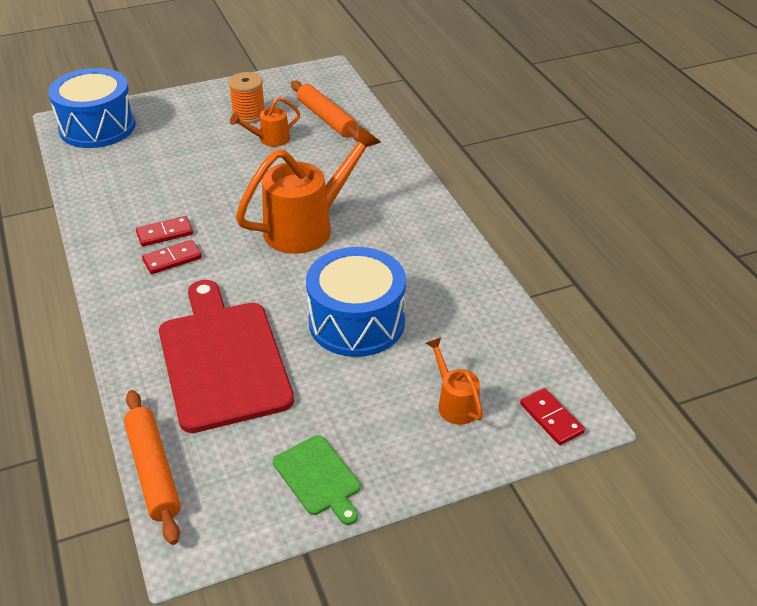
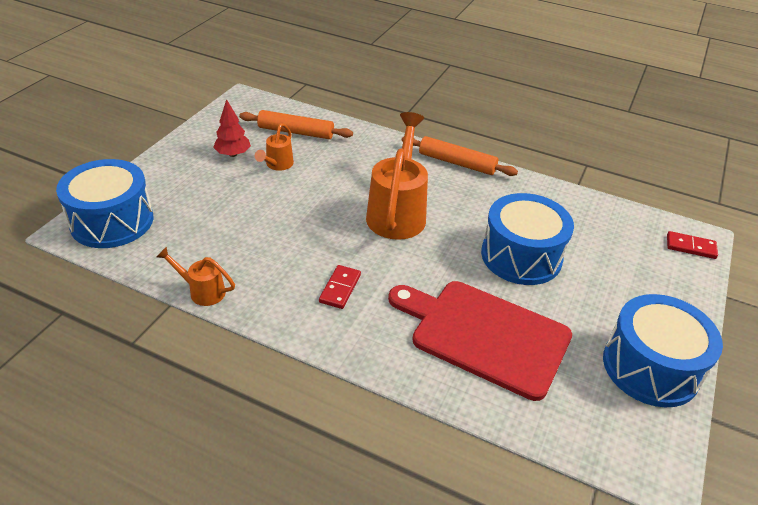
camera: 45 degrees left, 0 degrees up
orange rolling pin [124,390,181,545] -> orange rolling pin moved to [402,136,518,176]
red domino [136,216,193,247] -> none
orange spool [228,72,265,124] -> red tree [213,99,251,157]
green cutting board [273,435,361,525] -> blue drum [603,294,723,407]
orange watering can [426,337,483,425] -> orange watering can moved to [157,247,235,306]

